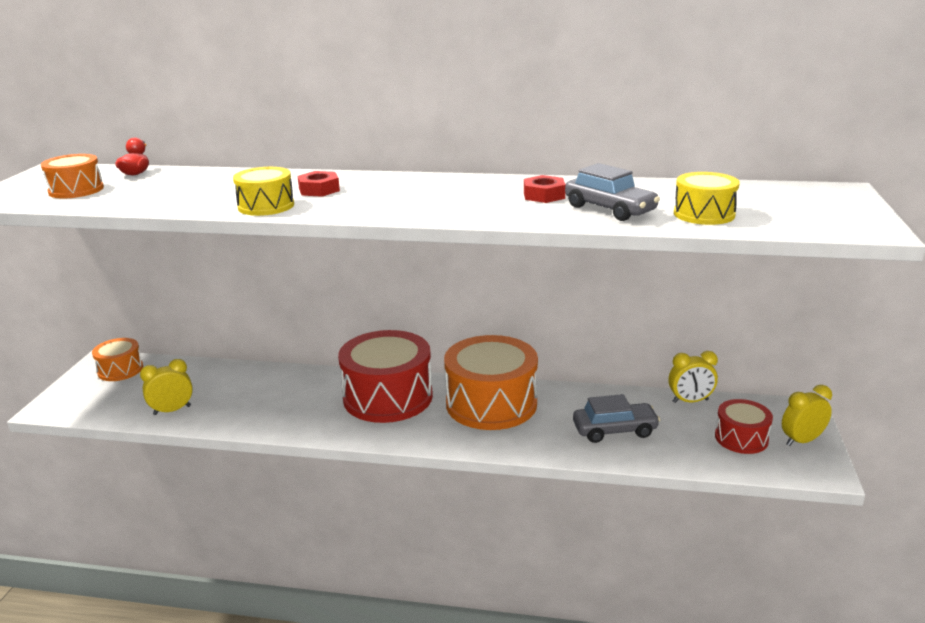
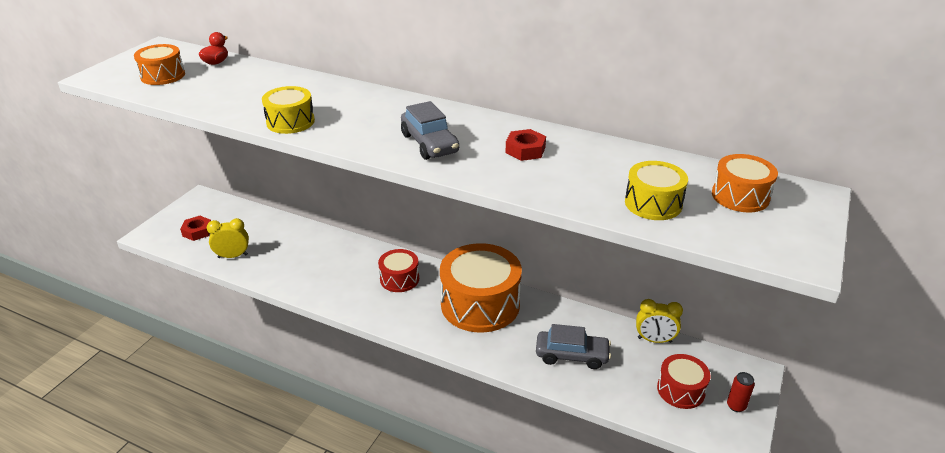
camera: 15 degrees right, 10 degrees up
orange drum [92,338,143,381] -> orange drum moved to [712,154,778,213]
red nut [297,171,340,197] -> red nut moved to [180,216,211,241]
red drum [338,330,433,423] -> red drum [378,249,419,292], size x0.52
grey car [565,163,660,221] -> grey car moved to [401,101,459,160]
yellow clock [782,385,832,446] -> red can [727,372,755,412]

